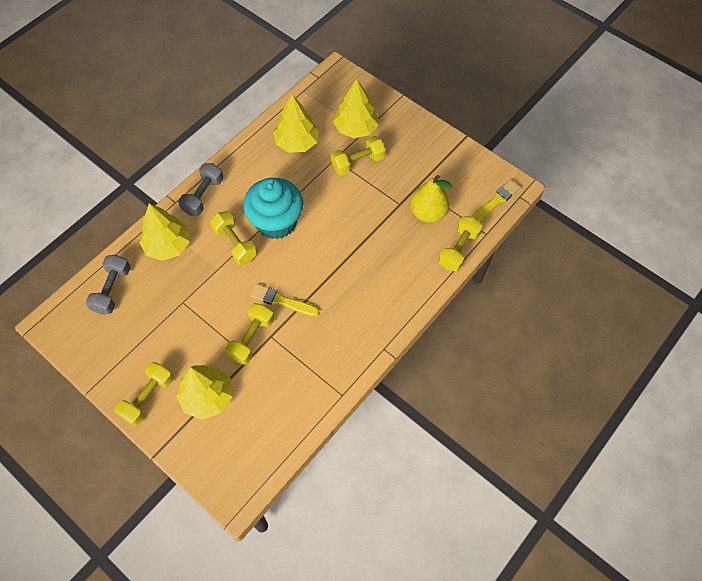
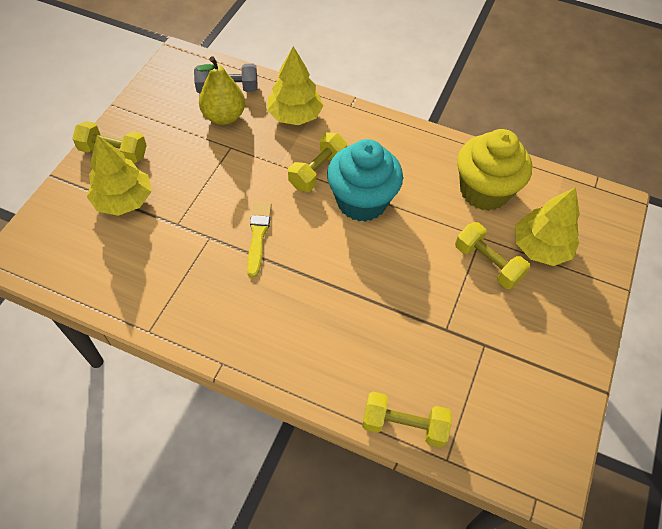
camera: 70 degrees right, 5 degrees down
grey dumbbell [178,163,224,216] -> none
yellow dumbbell [225,303,274,365] -> none
yellow tree [273,94,319,153] -> yellow cupcake [457,129,532,211]
yellow pear [410,175,452,223] -> yellow pear moved to [197,56,245,125]
yellow brush [471,180,520,222] -> none

